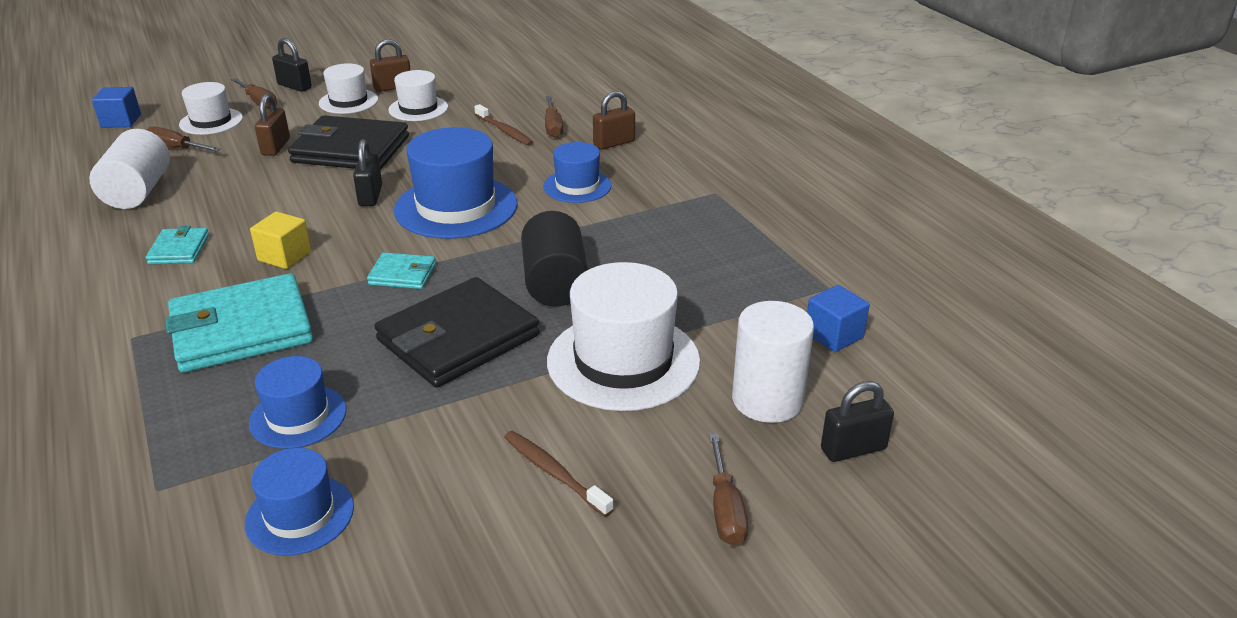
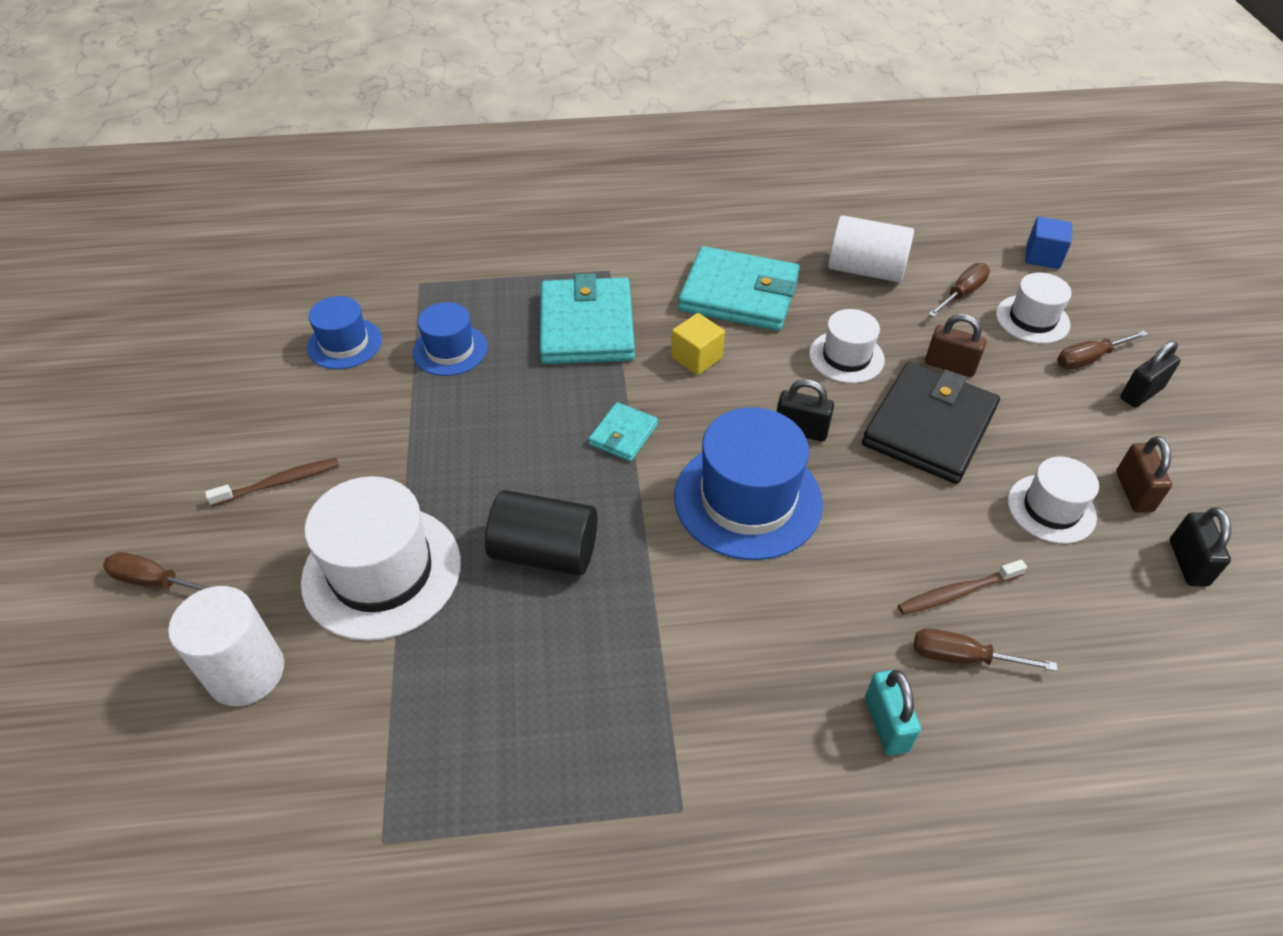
camera: 110 degrees right, 15 degrees up
turquoise wallet [146,226,209,264] -> turquoise wallet [678,246,800,331], size x2.06
white hat [319,63,378,114] -> white hat moved to [809,309,885,383]
black wallet [374,277,539,388] -> none
blue hat [543,142,611,203] -> none
brown padlock [593,91,635,150] -> turquoise padlock [865,669,921,756]
blue cube [807,285,870,352] -> none
black padlock [821,381,894,462] -> black padlock moved to [1170,507,1231,587]

